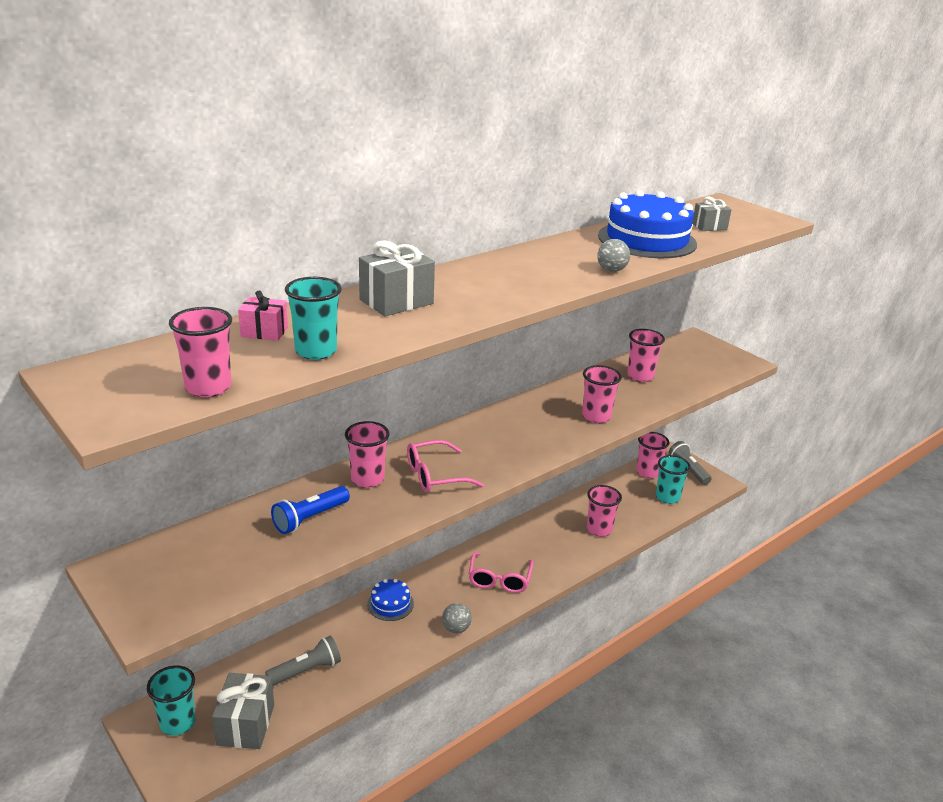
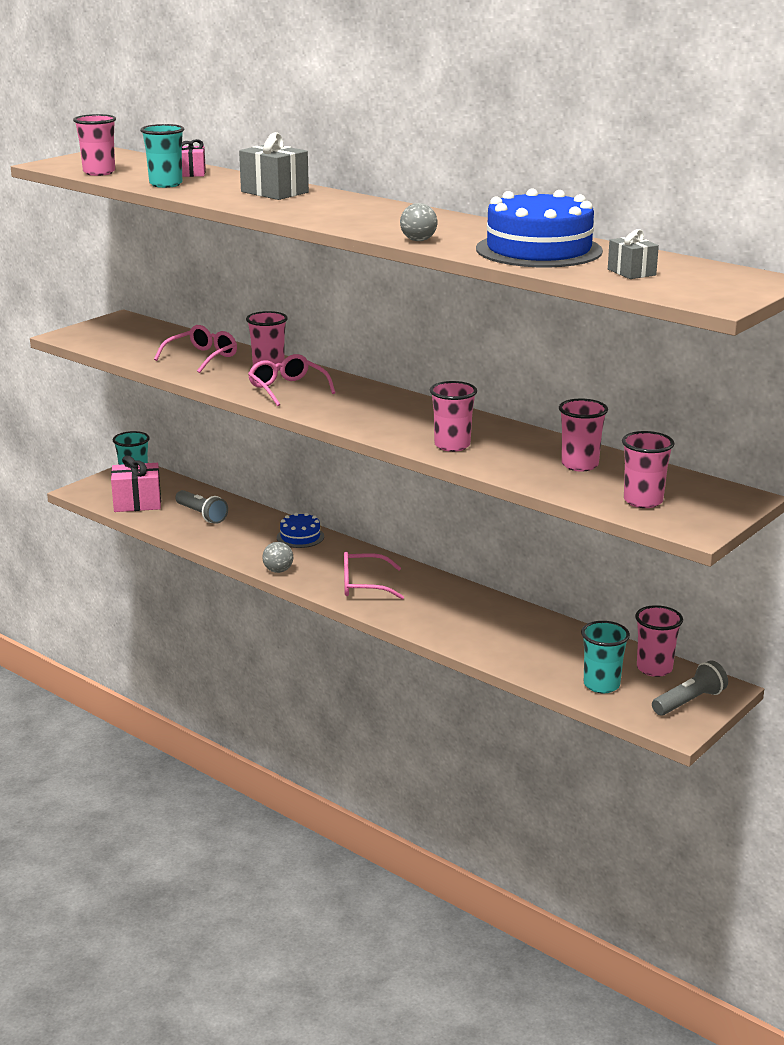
camera: 80 degrees right, 5 degrees down
grey gift [212,673,274,749] -> pink gift [111,455,161,512]
blue flashlight [271,486,350,534] -> pink glasses [154,325,237,373]
pink cup [587,485,622,537] -> pink cup moved to [622,431,675,508]

